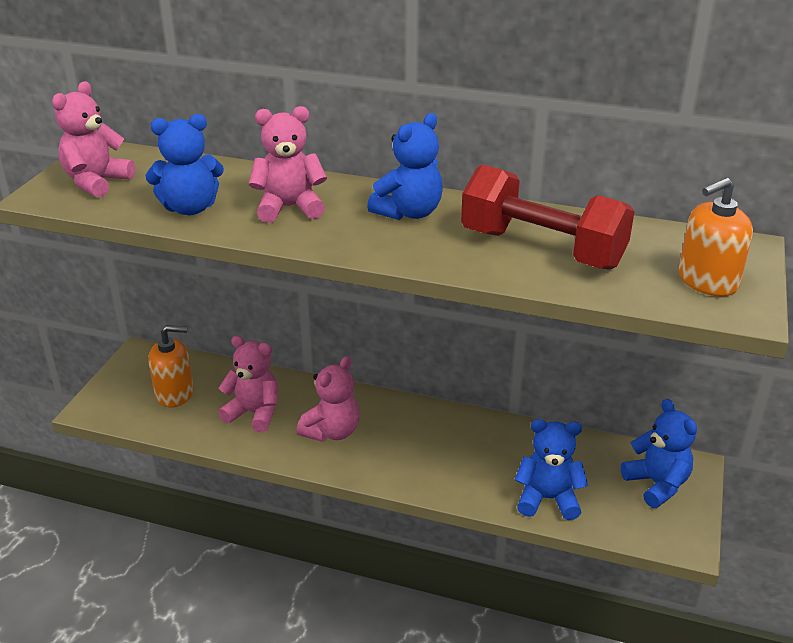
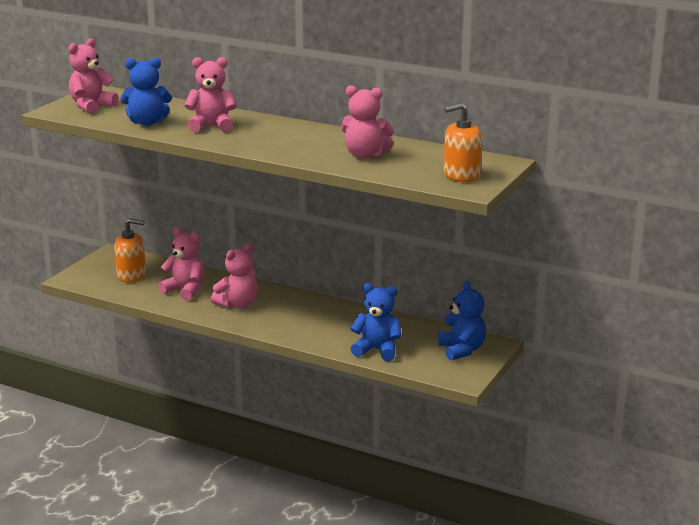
camera: 10 degrees right, 10 degrees down
blue teddy bear [367,113,443,220] -> none
red dumbbell [461,165,635,270] -> pink teddy bear [341,85,394,158]

